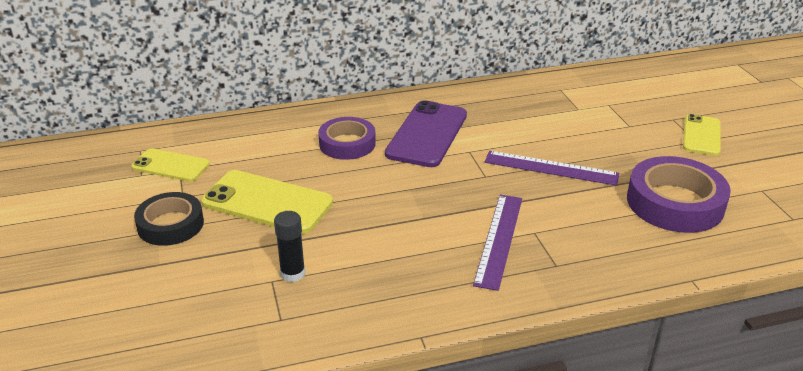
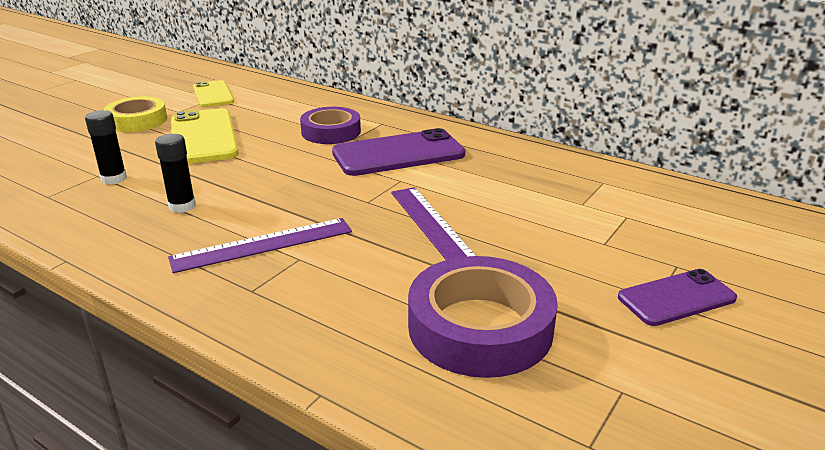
camera: 50 degrees right, 5 degrees down
black tape [134,192,204,246] -> yellow tape [104,96,167,132]
yellow phone [683,114,721,156] -> purple phone [618,269,737,326]
none -> black glue stick [155,134,196,213]

